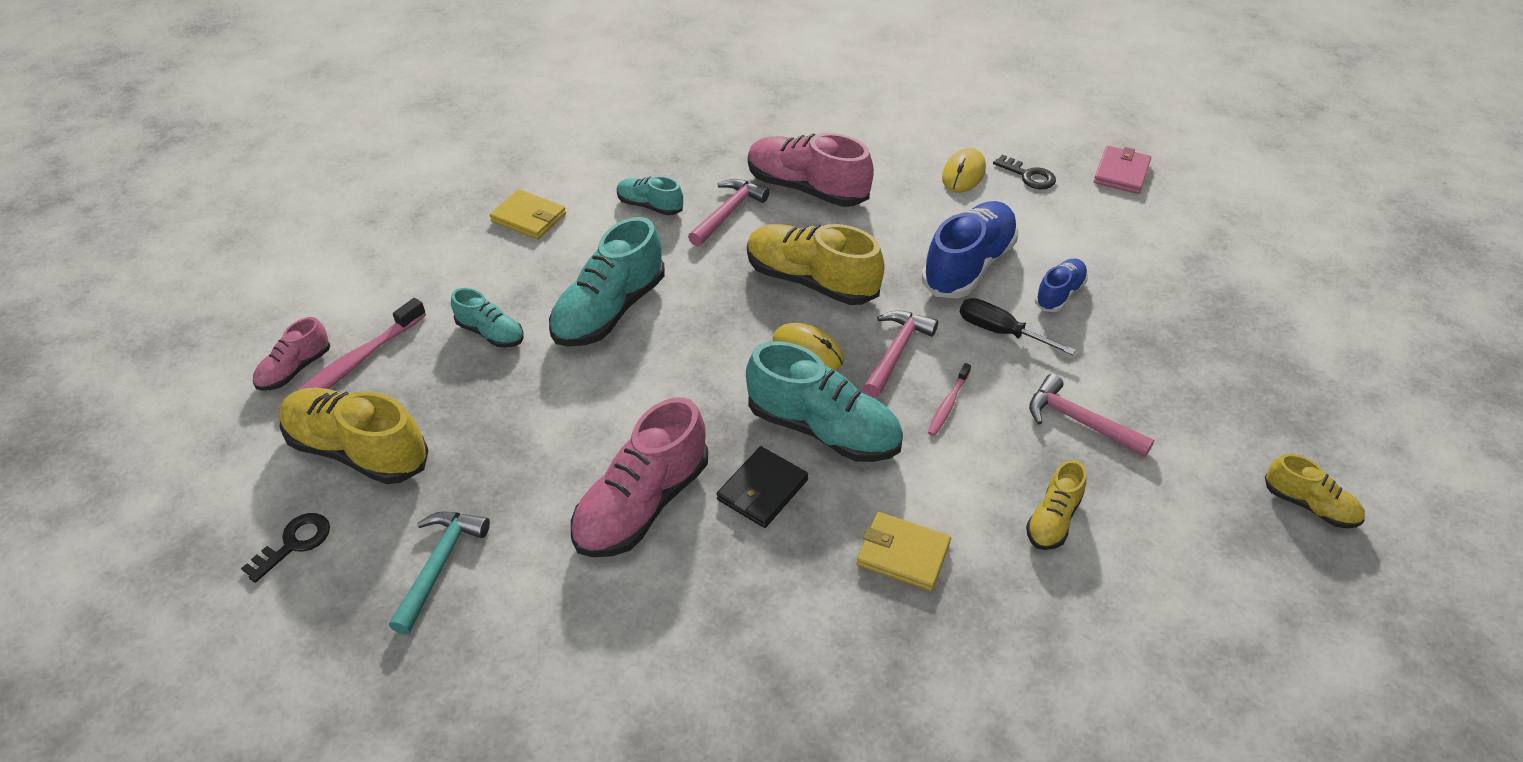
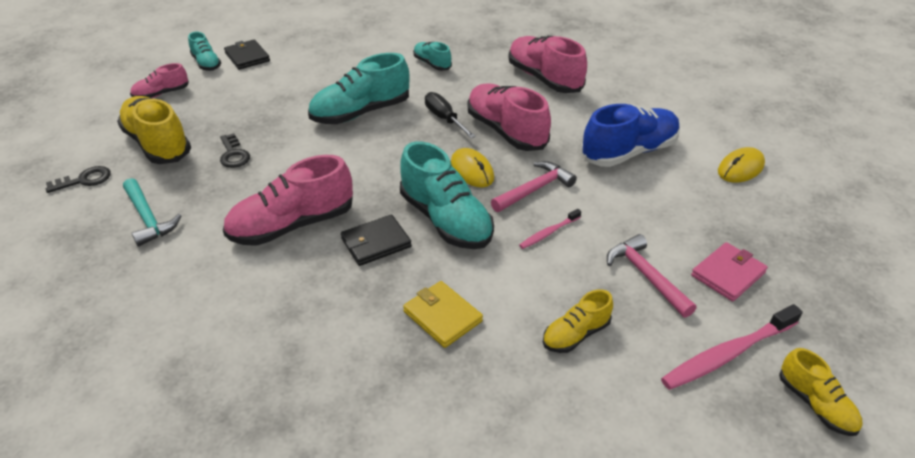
camera: 25 degrees right, 5 degrees down
pink toothbrush [278,298,426,410] -> pink toothbrush moved to [661,304,803,390]
turquoise hammer [389,512,490,635] -> turquoise hammer turned 105 degrees clockwise [123,178,182,247]
turquoise shoe [451,288,524,348] -> turquoise shoe moved to [188,32,221,71]
yellow wallet [490,189,566,239] -> none
pink hammer [688,179,770,246] -> none
yellow shoe [747,224,885,305] -> pink shoe [468,83,551,151]
yellow mouse [942,148,986,193] -> yellow mouse moved to [718,147,765,183]
black screwdriver [960,298,1076,355] -> black screwdriver moved to [425,92,476,138]
black key [993,155,1056,189] -> black key moved to [220,133,250,168]
blue shoe [1034,259,1088,312] -> none
pink wallet [1094,146,1151,194] -> pink wallet moved to [691,242,768,302]
none -> black wallet [224,40,270,70]

